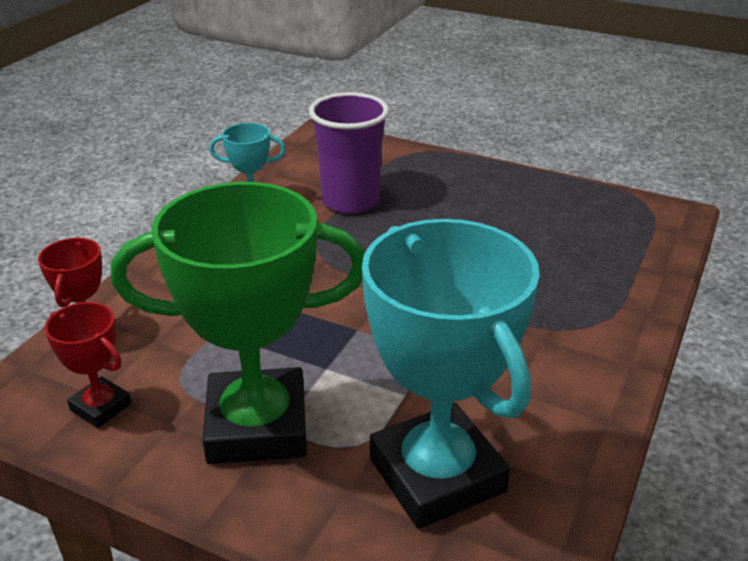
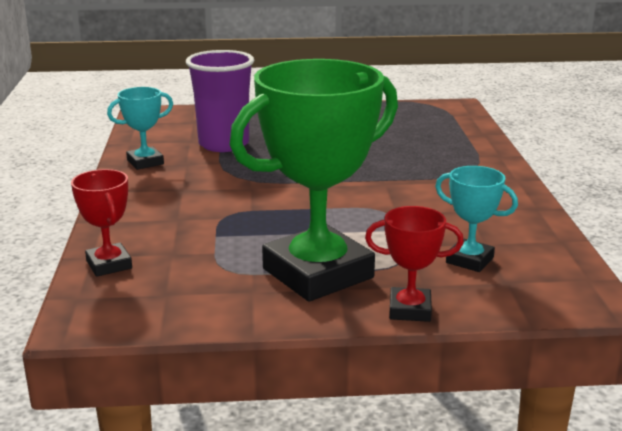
camera: 30 degrees left, 10 degrees down
red trophy [45,302,132,428] -> red trophy moved to [365,206,464,322]
turquoise trophy [362,219,540,529] -> turquoise trophy [435,166,518,272], size x0.46

